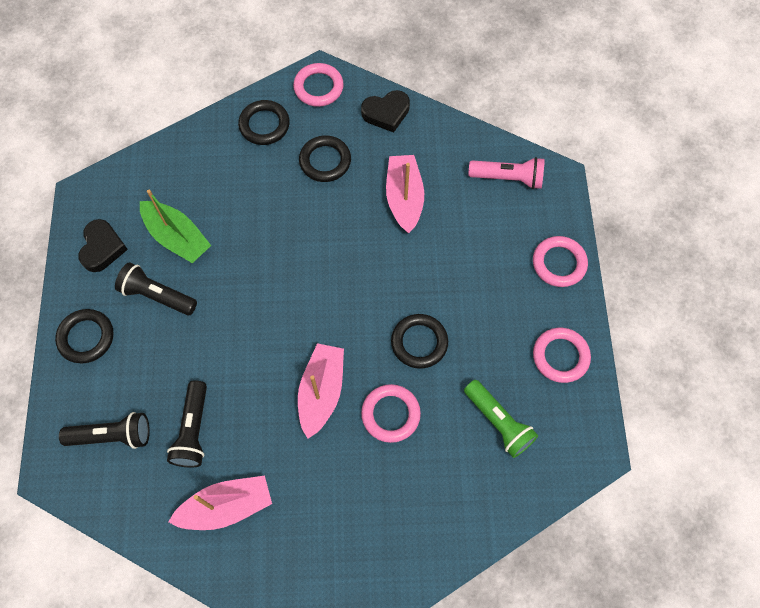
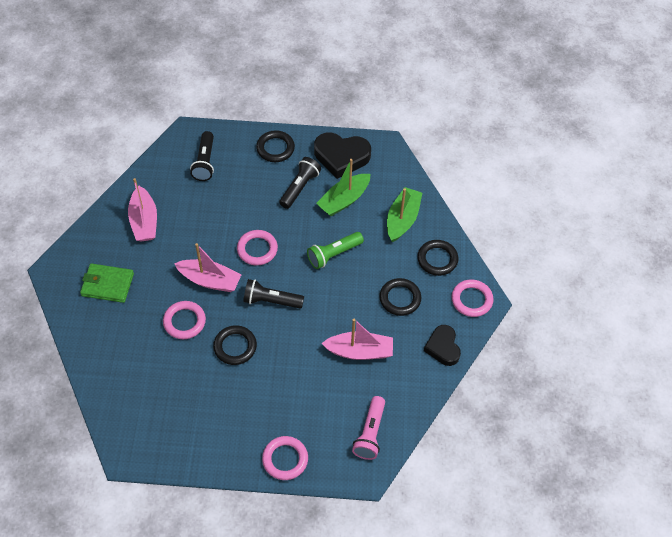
camera: 95 degrees right, 10 degrees down
black heart [78,219,128,272] -> black heart [314,132,371,179], size x1.53
black flashlight [167,380,207,468] -> black flashlight moved to [243,279,304,308]
green flashlight [464,380,538,458] -> green flashlight moved to [307,232,364,269]
pink ring [533,328,591,383] -> pink ring moved to [237,230,278,266]
none -> green wallet [80,263,134,303]
none -> green boat [387,187,422,242]

